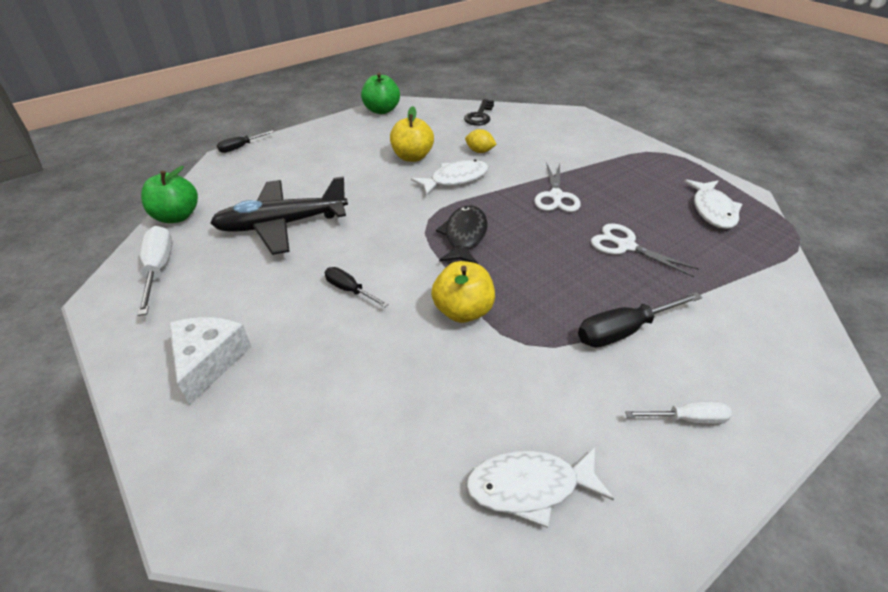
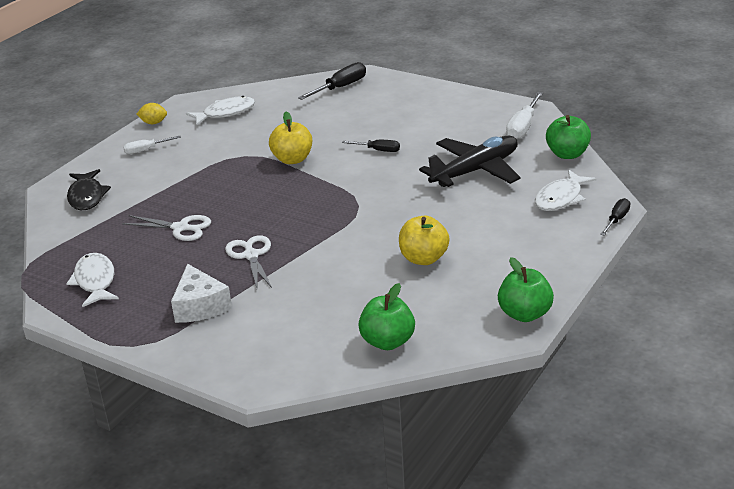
camera: 160 degrees right, 10 degrees down
white screwdriver [137,226,172,316] -> white screwdriver turned 60 degrees clockwise [506,92,543,139]
white cheese [169,317,251,405] -> white cheese moved to [171,264,232,323]
white fish [411,160,489,196] -> white fish moved to [535,170,597,211]
black fish [436,206,488,264] -> black fish moved to [67,169,111,210]
black key [464,99,494,126] -> green apple [358,283,415,350]
yellow lemon [465,129,497,153] -> yellow lemon moved to [137,103,167,124]
black screwdriver [578,292,702,347] -> black screwdriver moved to [298,62,366,100]

